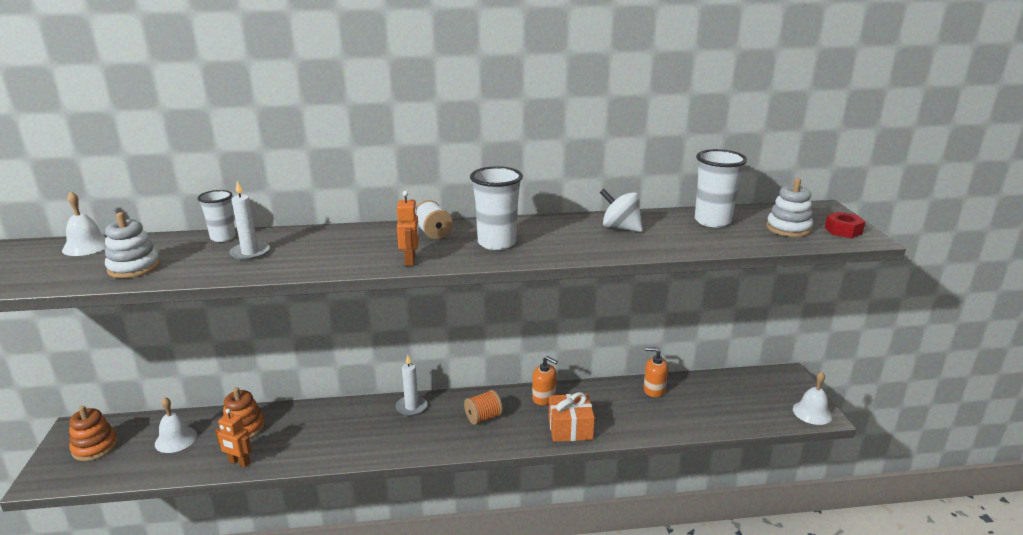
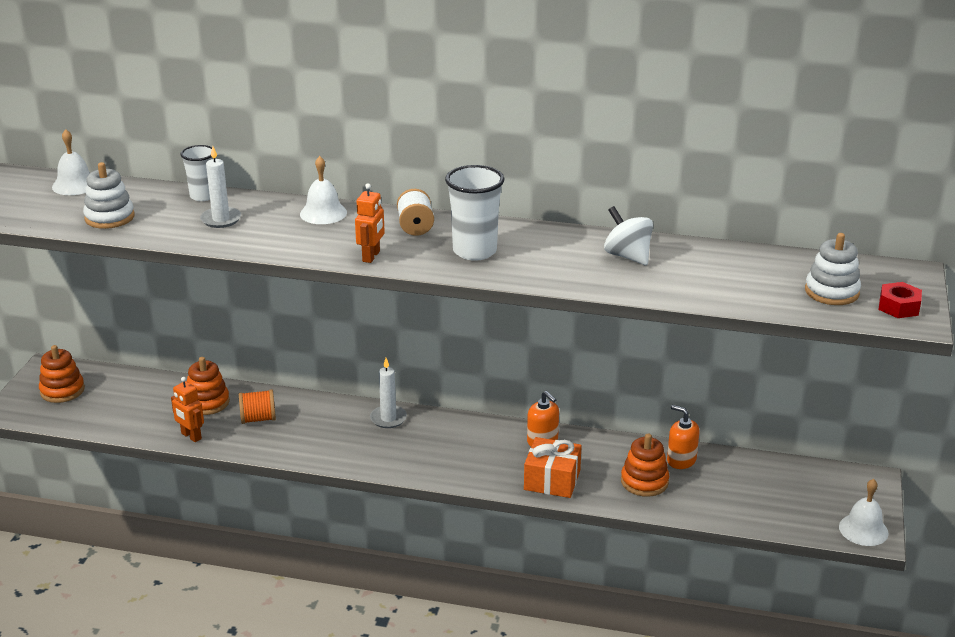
camera: 20 degrees right, 5 degrees up
white bell [155,397,197,453] -> white bell moved to [300,156,347,224]
orange spool [464,390,503,425] -> orange spool moved to [239,389,276,424]
white cup [695,149,747,227] -> none
none -> orange stacking toy [621,434,669,497]

